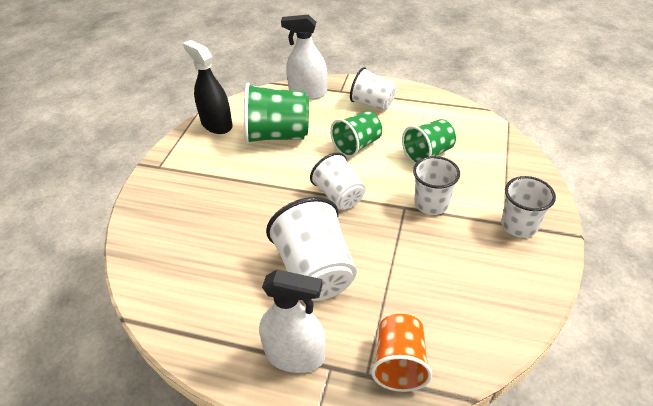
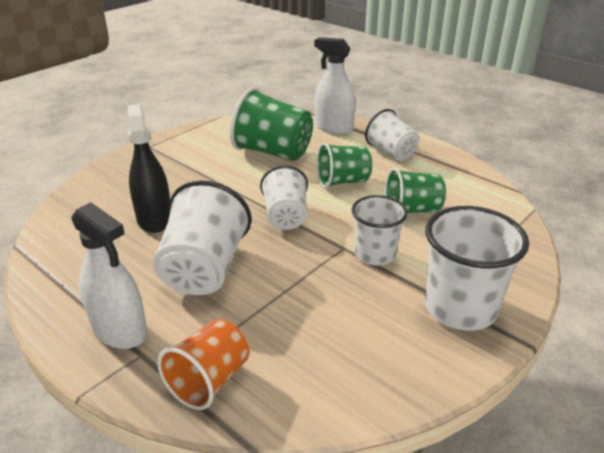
camera: 25 degrees right, 10 degrees down
black spray bottle [183,40,233,134] -> black spray bottle moved to [128,104,170,233]
white cup [501,176,556,238] -> white cup [425,206,529,331], size x1.54

